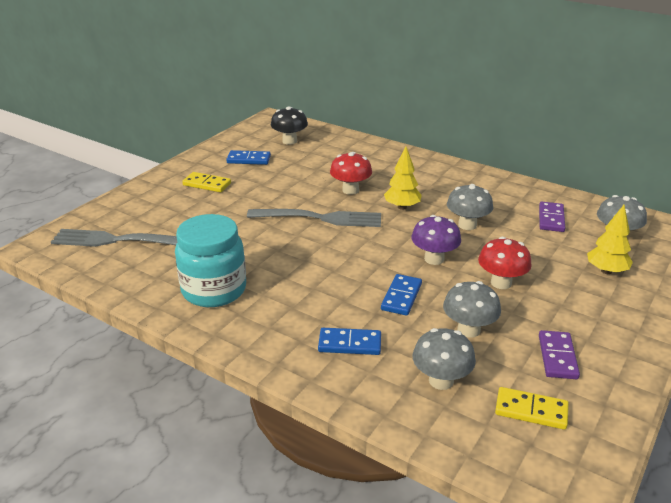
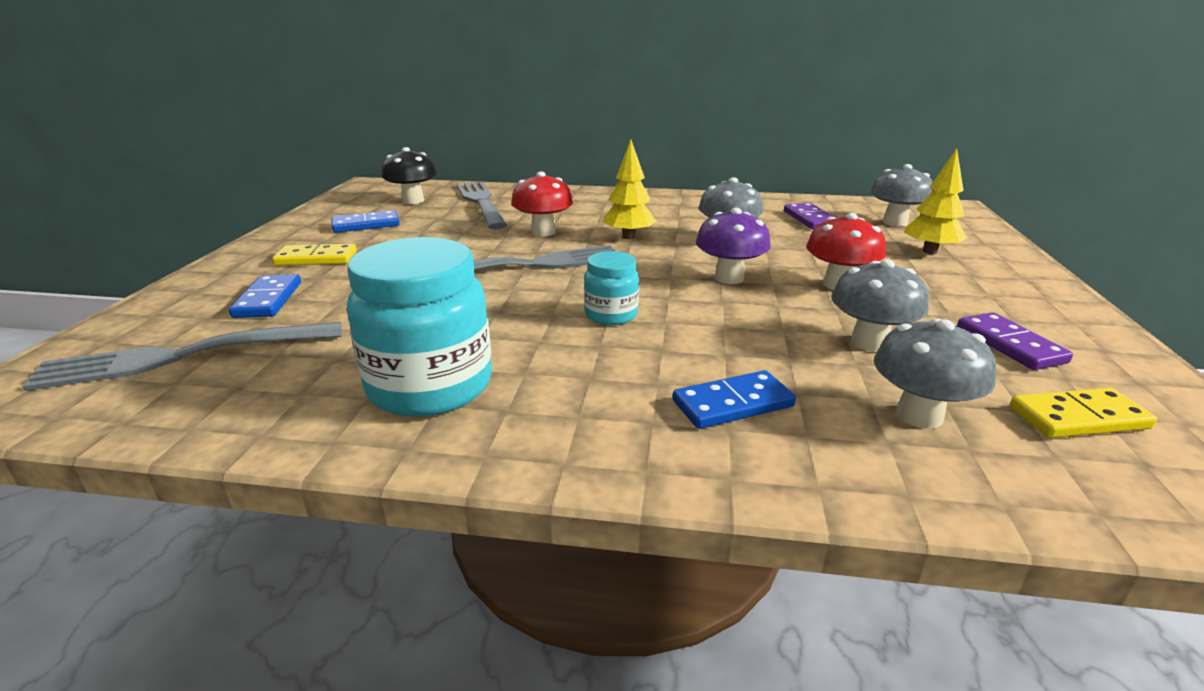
camera: 25 degrees left, 5 degrees down
blue domino [381,274,422,316] -> blue domino moved to [229,274,301,318]
none -> grey fork [457,181,507,229]
none -> turquoise jar [584,251,639,325]

